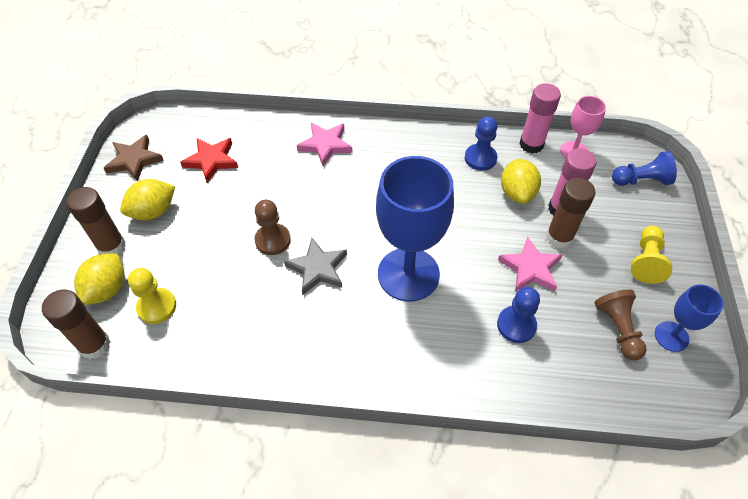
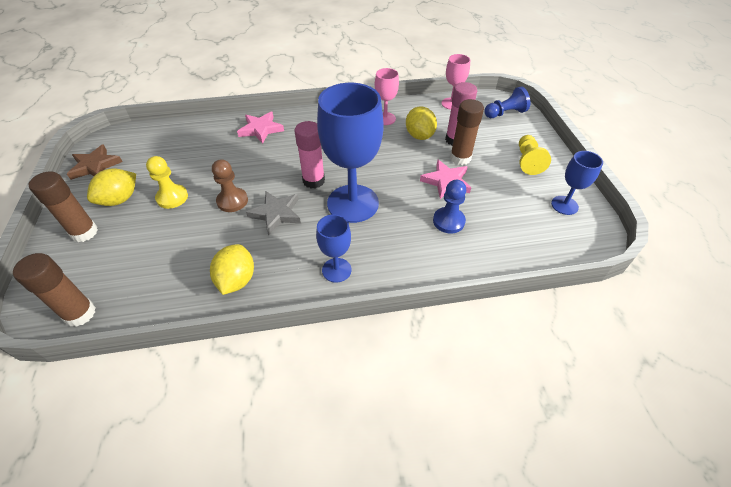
camera: 15 degrees left, 5 degrees down
yellow lemon [74,253,124,305] -> yellow lemon moved to [210,244,254,295]
yellow pawn [128,268,176,324] -> yellow pawn moved to [146,156,188,209]
red star [180,138,238,183] -> none
blue pawn [465,116,498,171] -> pink goblet [375,68,399,125]
pink glue stick [520,83,561,154] -> pink glue stick moved to [295,121,325,189]
brown pawn [594,289,647,361] -> none
none -> blue goblet [316,214,351,283]

